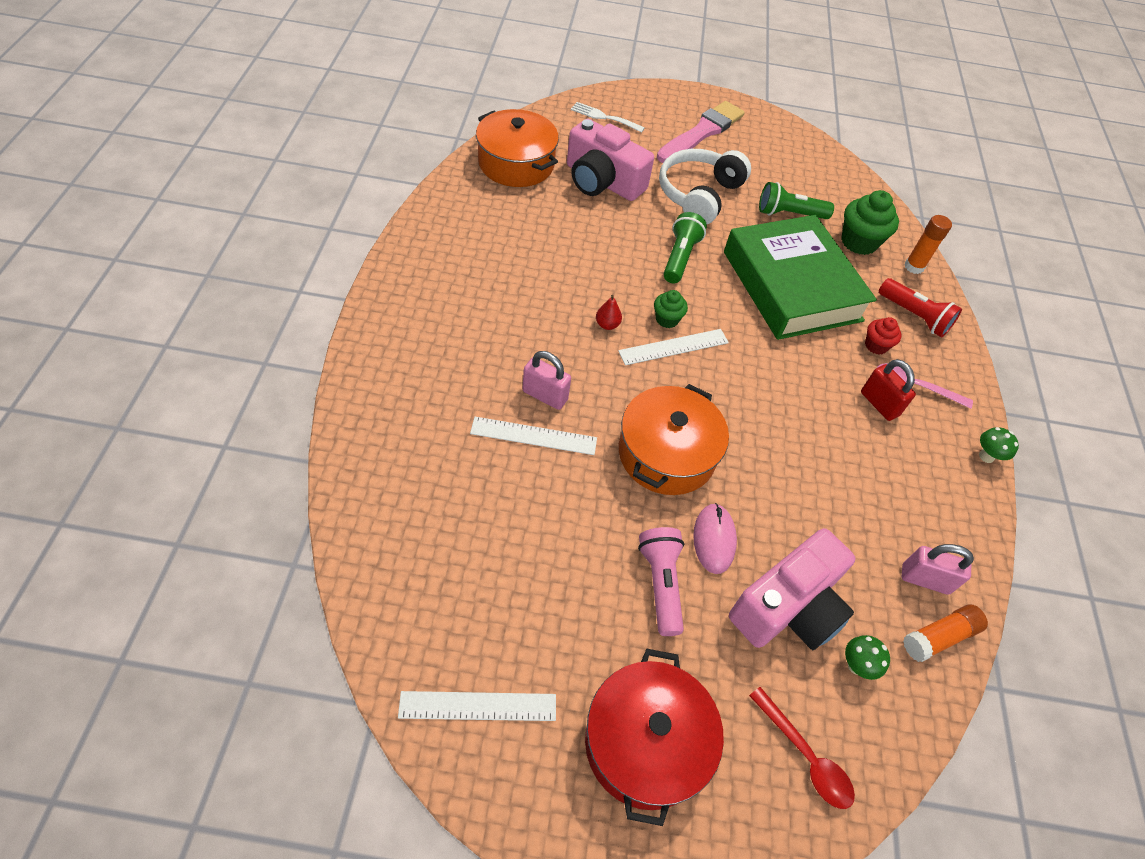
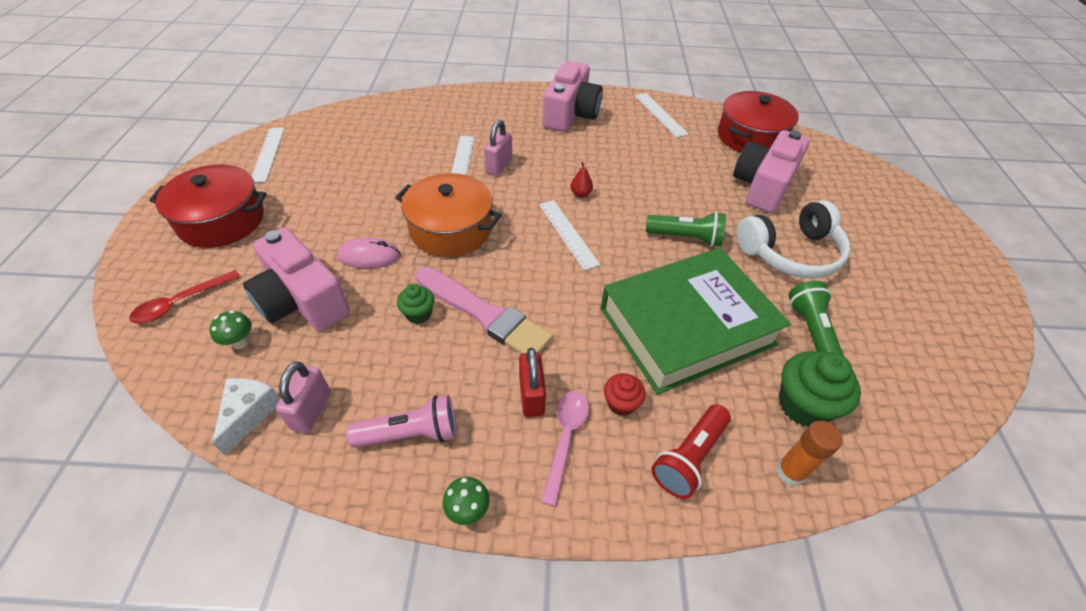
camera: 90 degrees right, 5 degrees down
orange pot [476,109,559,187] -> red pot [718,91,799,153]
white fork [571,102,645,133] -> none
pink flashlight [638,527,684,636] -> pink flashlight moved to [346,395,456,448]
green cupcake [654,290,688,328] -> green cupcake moved to [397,284,434,324]
pink brush [657,101,745,163] -> pink brush moved to [415,267,553,354]
white headphones [659,149,751,224] -> white headphones turned 135 degrees clockwise [737,200,850,279]
red padlock [861,359,916,421] -> red padlock turned 60 degrees counterclockwise [519,348,546,417]
orange glue stick [903,604,988,662] -> white cheese [212,378,280,456]
none -> pink camera [543,61,603,132]
none -> white ruler [635,93,689,138]

